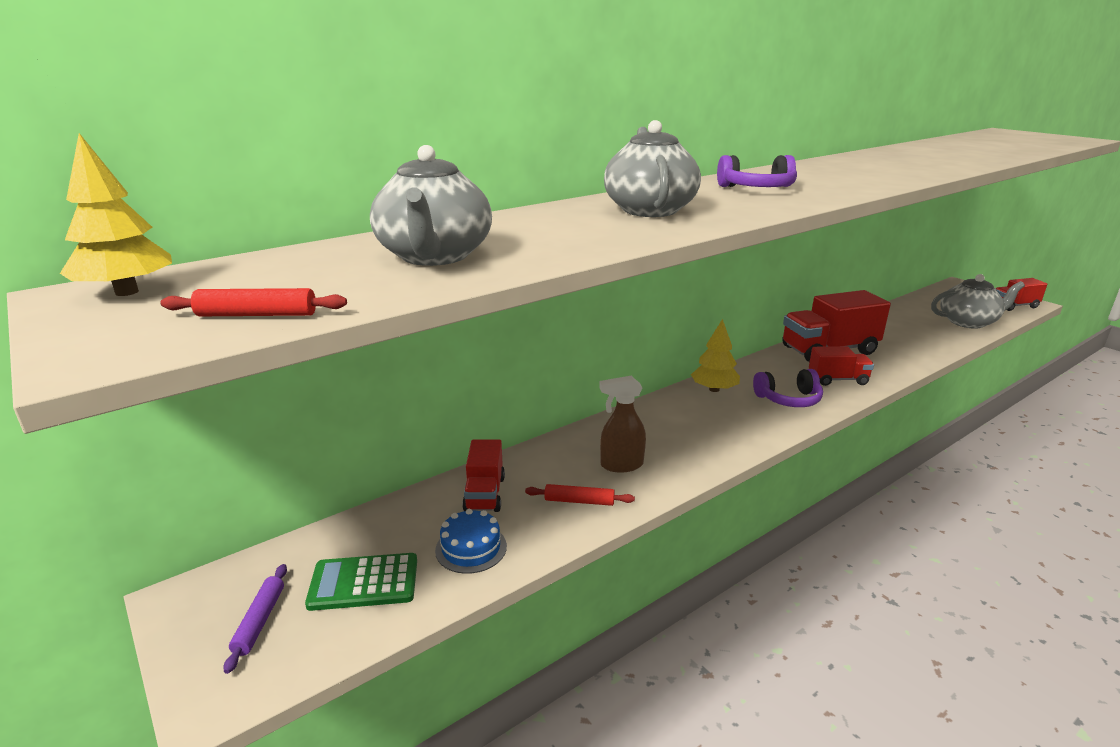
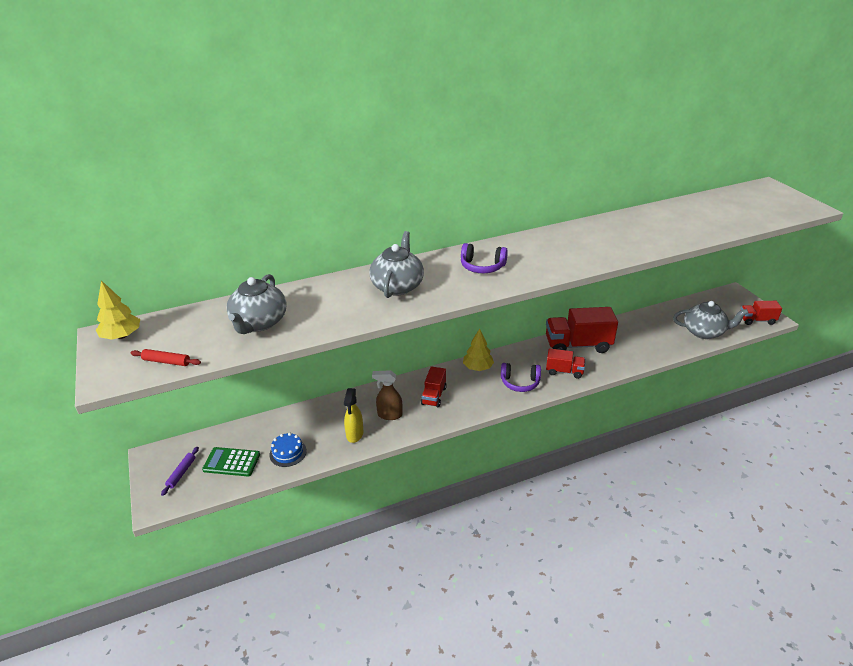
camera: 15 degrees right, 10 degrees up
red truck [462,439,505,512] -> red truck moved to [421,366,447,407]
red rolling pin [525,484,635,506] -> yellow spray bottle [344,388,364,443]

